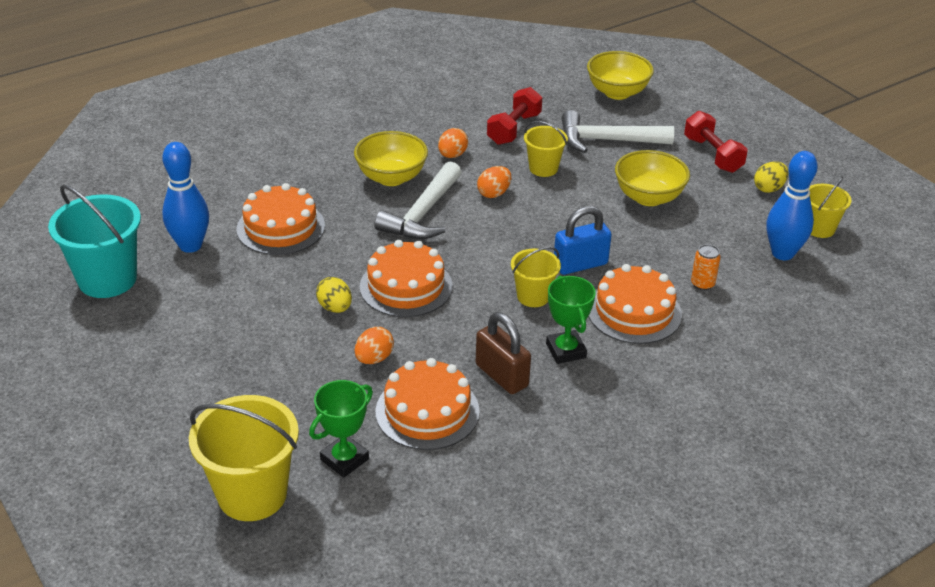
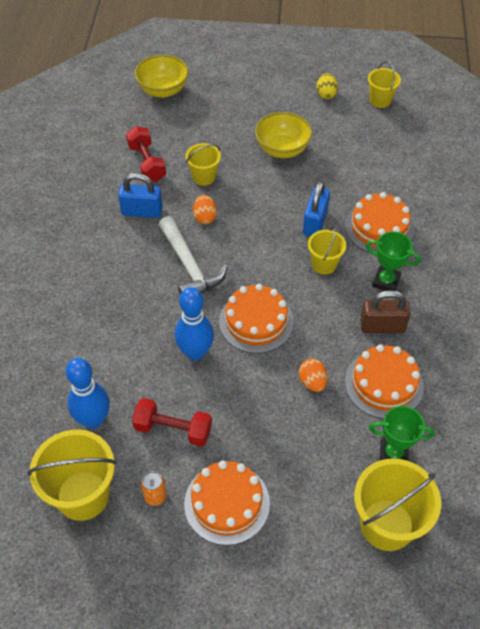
camera: 50 degrees left, 15 degrees up
turquoise bucket [48,184,141,298] -> yellow bucket [27,429,116,521]
orange cake [236,183,325,255] -> orange cake moved to [184,461,270,545]
green trophy [309,380,373,478] -> green trophy turned 75 degrees counterclockwise [369,406,435,461]
yellow egg [316,277,352,313] -> none
yellow bowl [354,131,428,186] -> none
orange egg [438,128,468,158] -> blue padlock [118,173,163,218]
white hammer [562,110,674,153] -> none
red dumbbell [684,111,748,173] -> red dumbbell moved to [132,398,212,447]
orange can [691,244,721,290] -> orange can moved to [141,471,167,506]
blue bowling pin [767,151,818,260] -> blue bowling pin moved to [175,287,214,361]

